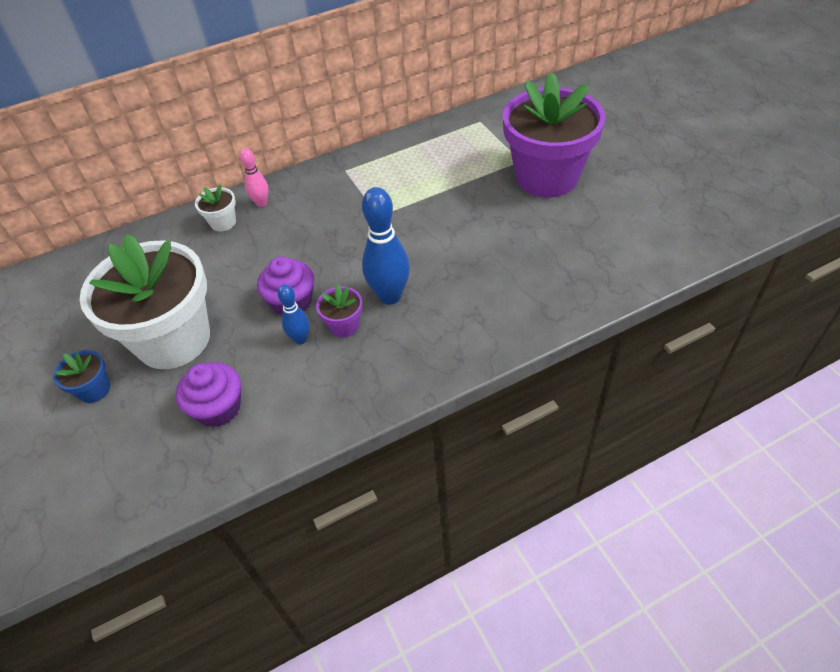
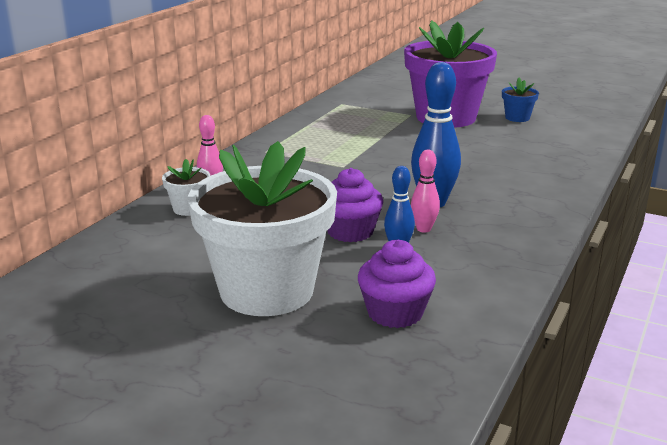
camera: 40 degrees left, 25 degrees down
blue flower pot [53,350,110,403] -> blue flower pot moved to [502,78,539,122]
purple flower pot [316,284,362,337] -> pink bowling pin [411,149,440,233]

